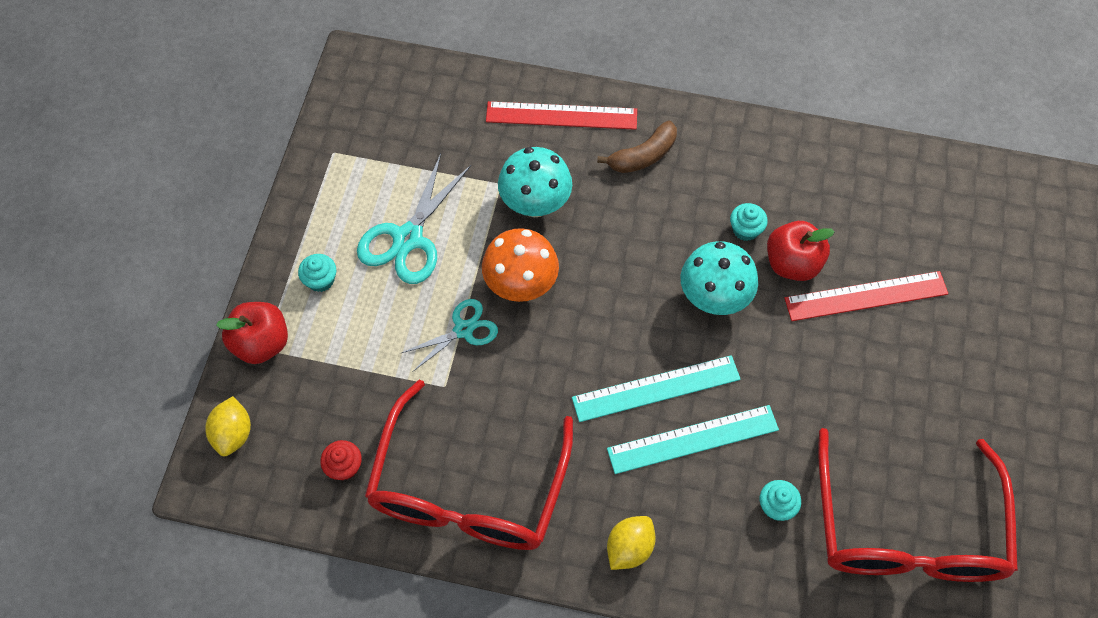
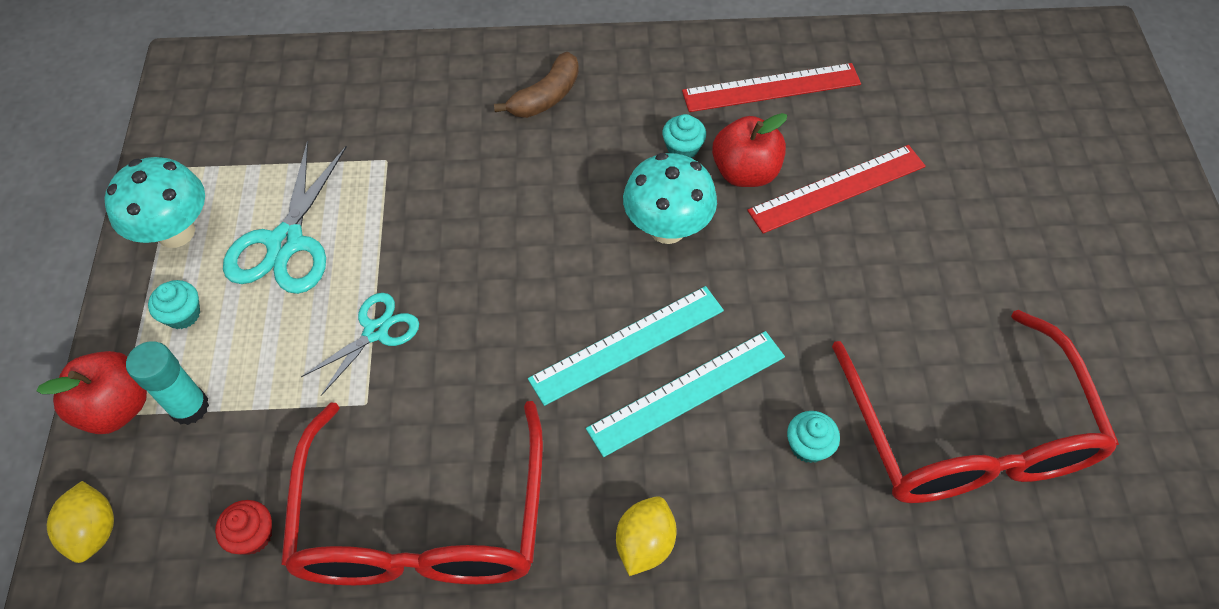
camera: 15 degrees left, 5 degrees down
orange mushroom [482,228,559,302] -> none
red ruler [486,101,637,130] -> red ruler moved to [682,63,861,112]
turquoise mushroom [498,147,572,217] -> turquoise mushroom moved to [104,157,205,248]
none -> turquoise glue stick [126,341,209,425]

